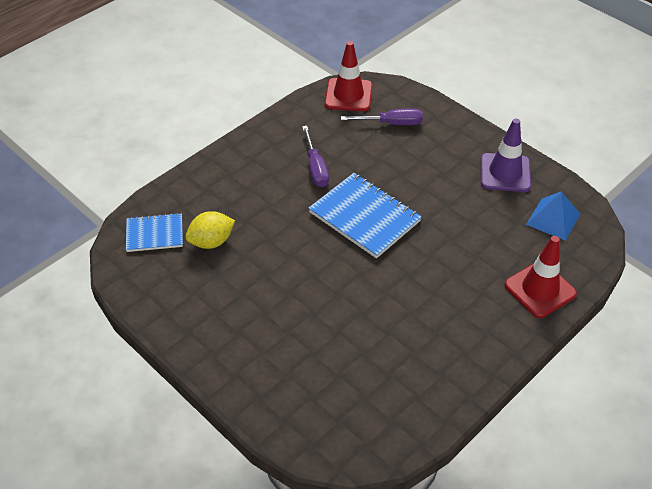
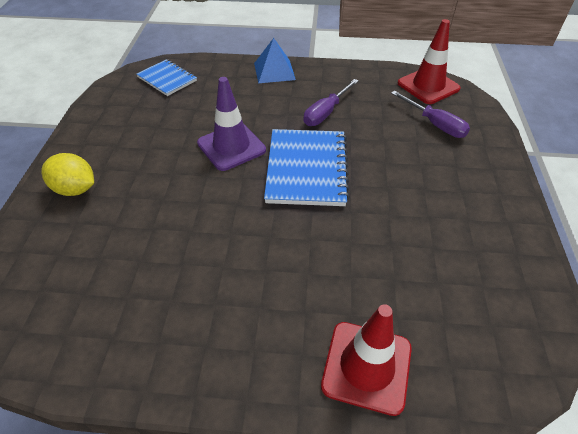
camera: 50 degrees right, 0 degrees up
yellow lemon [185,211,235,249] -> yellow lemon moved to [42,153,94,196]
purple traffic cone [481,119,531,192] -> purple traffic cone moved to [197,77,266,171]
blue pyramid [526,192,580,241] -> blue pyramid moved to [254,38,296,83]

